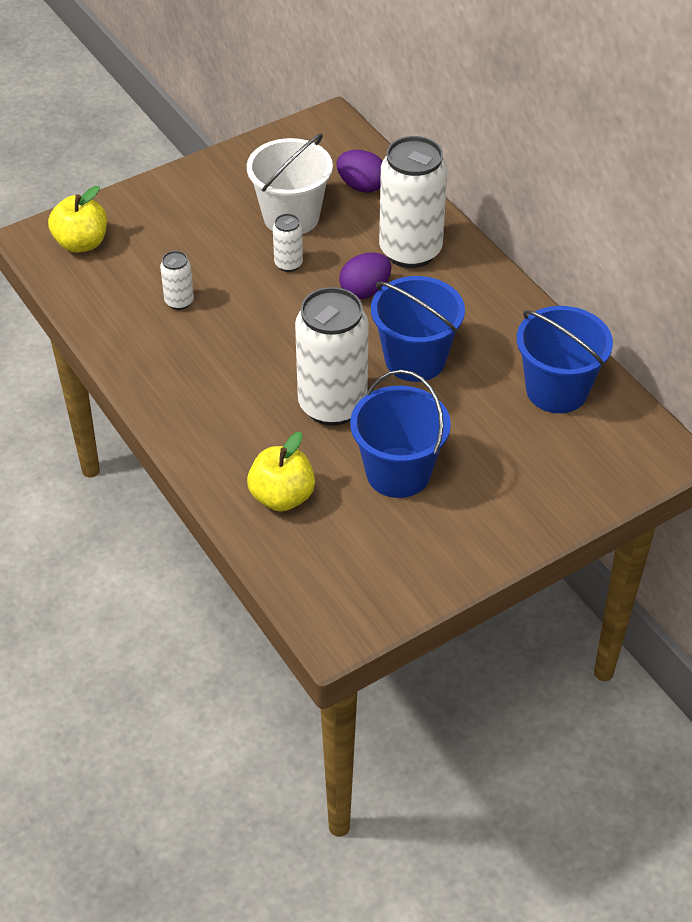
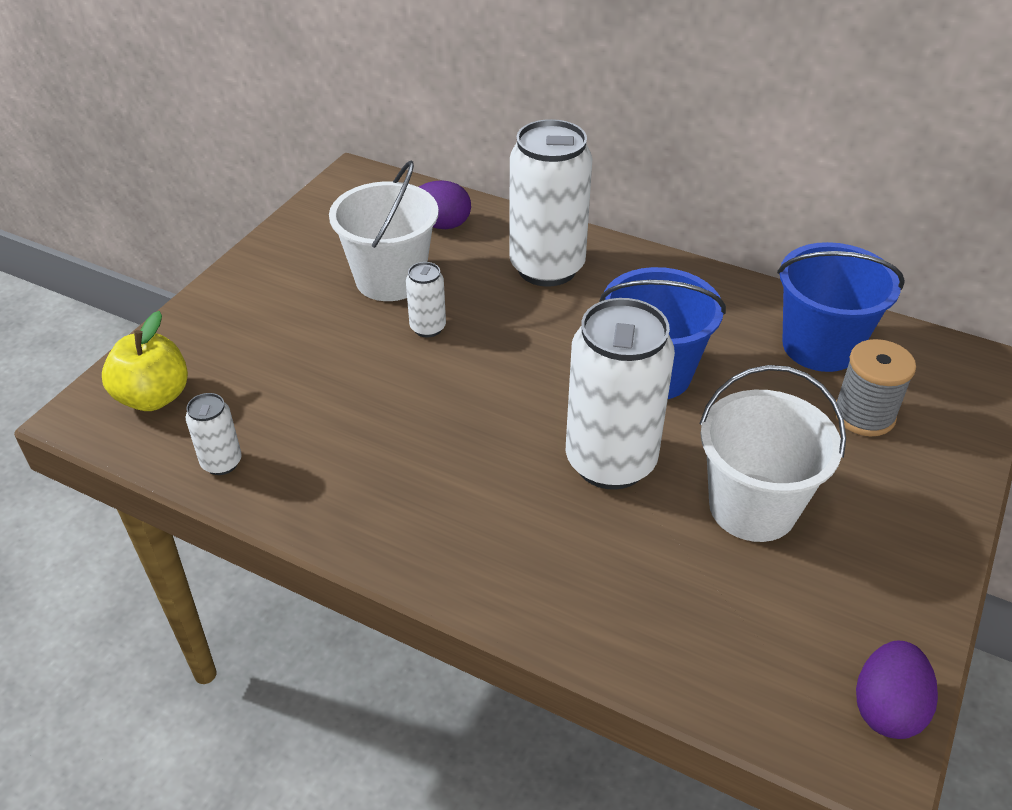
camera: 30 degrees left, 5 degrees down
white can [160,251,194,310] -> white can moved to [186,393,242,475]
yellow apple [247,432,315,512] -> none
purple egg [339,252,391,299] -> purple egg moved to [856,641,938,739]
blue bucket [350,370,451,498] -> white bucket [699,365,846,542]
none -> grey spool [834,339,916,436]

